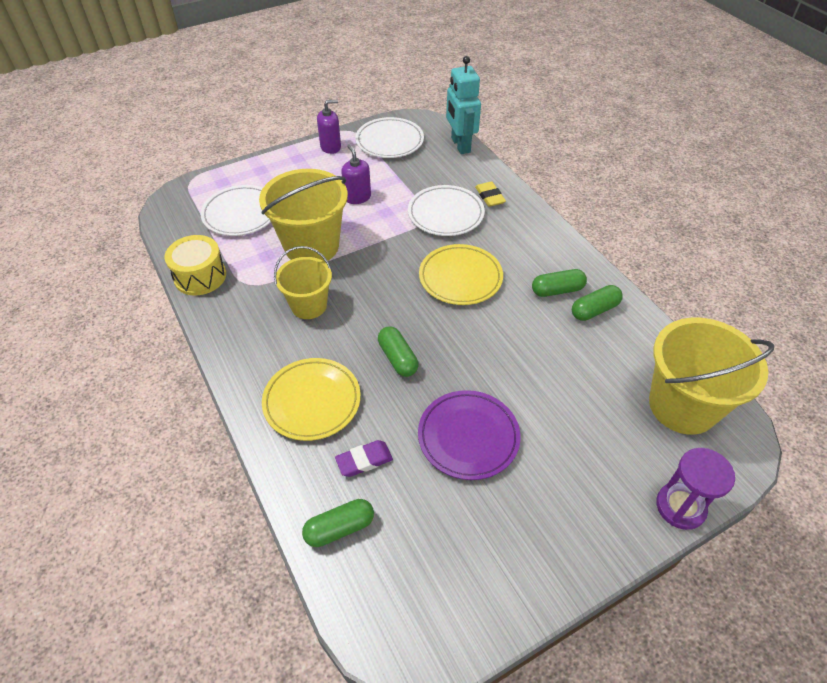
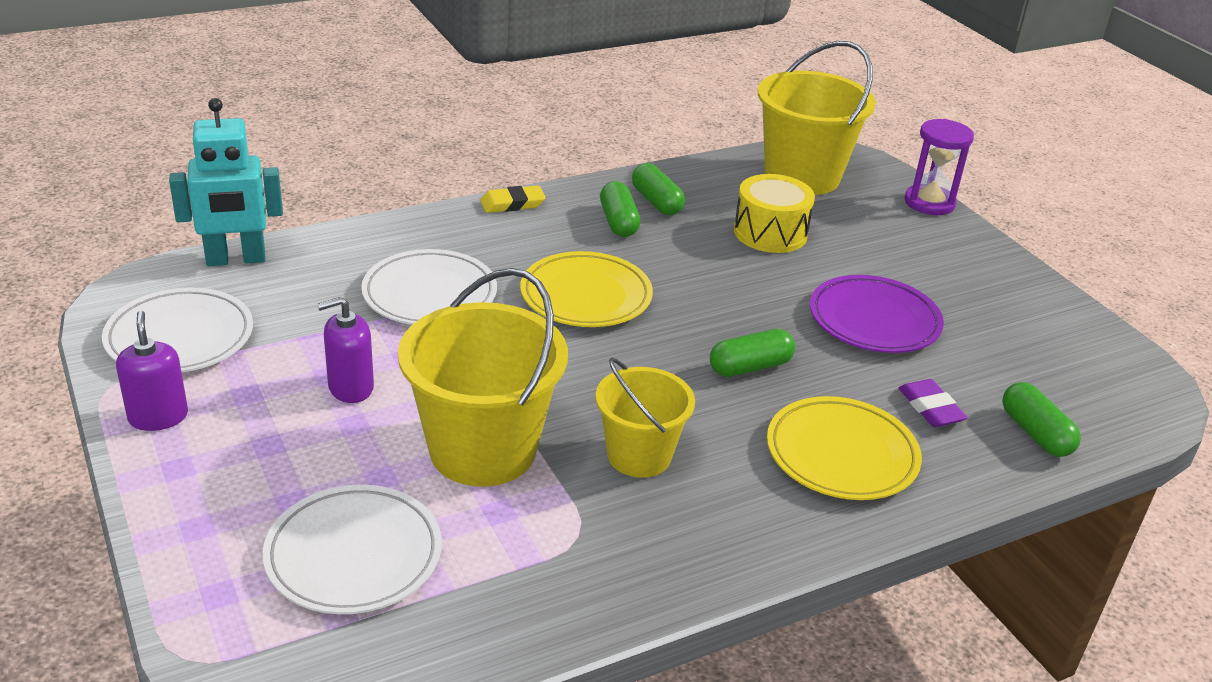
camera: 90 degrees left, 15 degrees down
yellow drum [164,235,226,296] -> yellow drum moved to [734,174,815,253]
yellow eraser [475,181,506,207] -> yellow eraser moved to [480,185,546,213]

